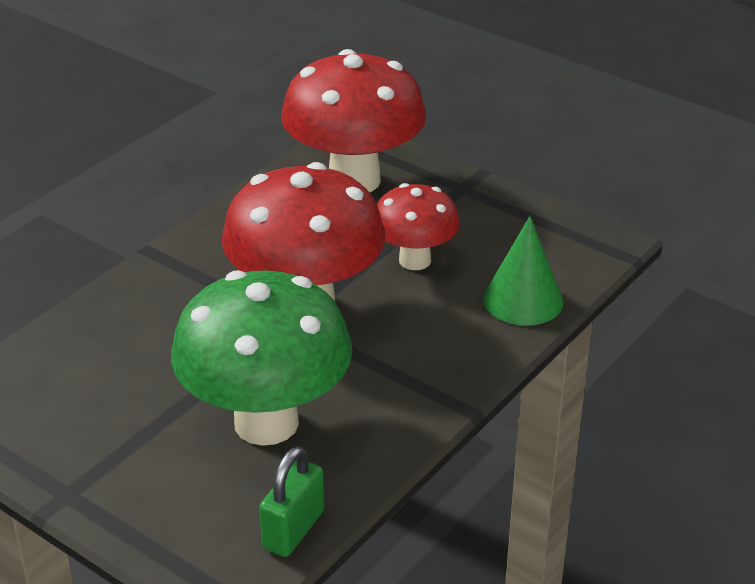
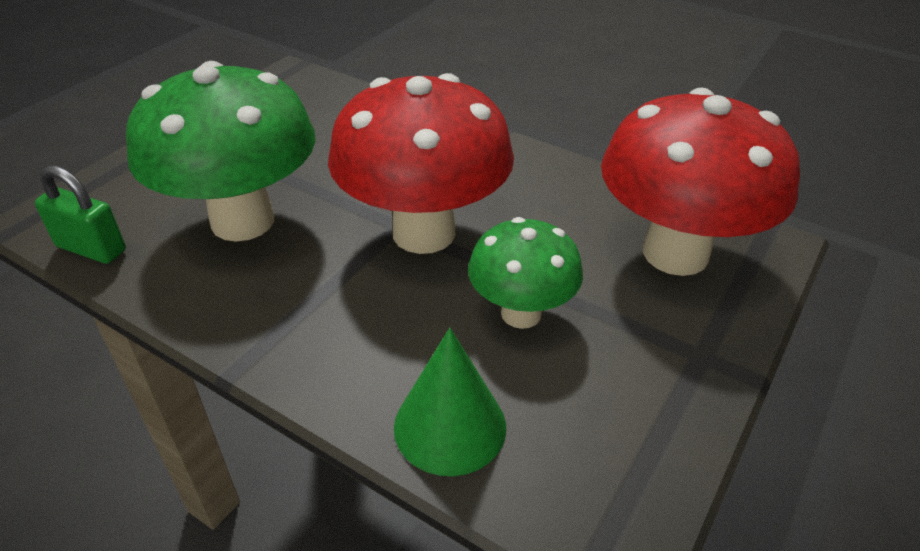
camera: 85 degrees right, 5 degrees up
red mushroom [377,183,460,270] -> green mushroom [468,217,583,329]

